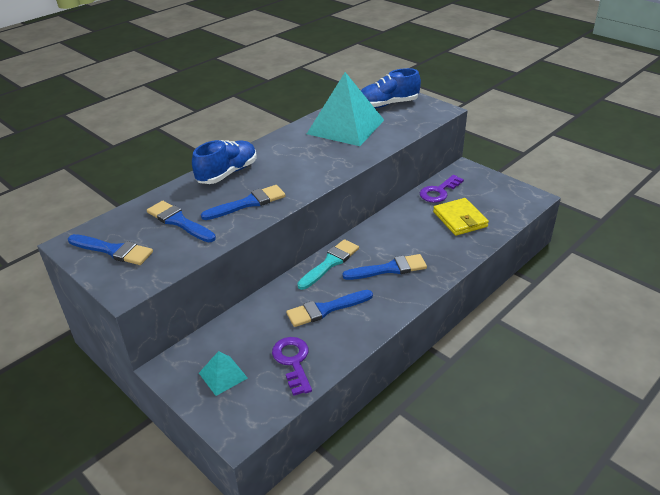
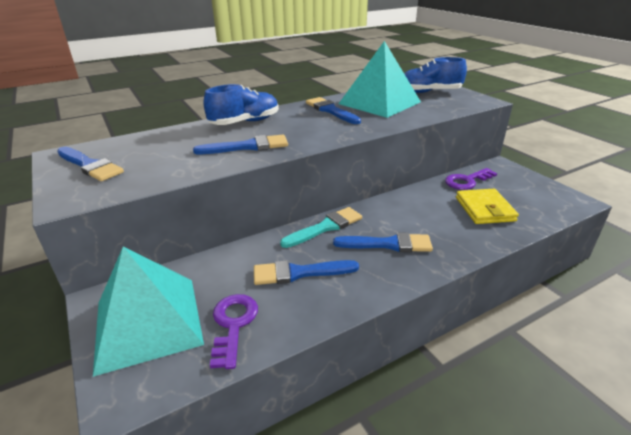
camera: 15 degrees right, 5 degrees down
blue brush [147,201,216,243] -> blue brush moved to [306,97,361,124]
turquoise pyramid [199,351,248,396] -> turquoise pyramid [93,246,204,377], size x2.21

